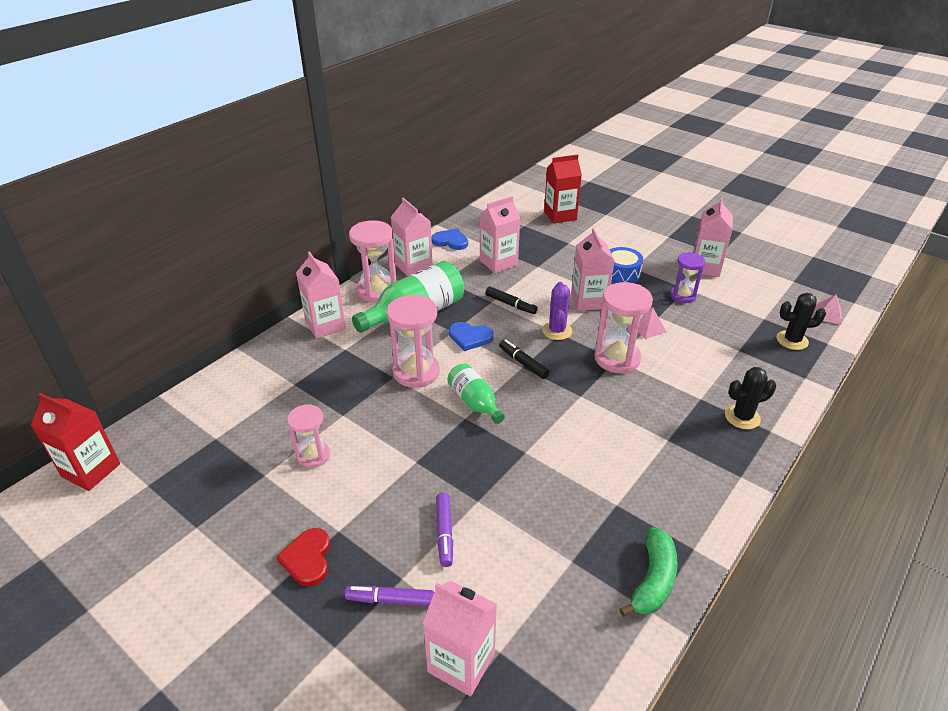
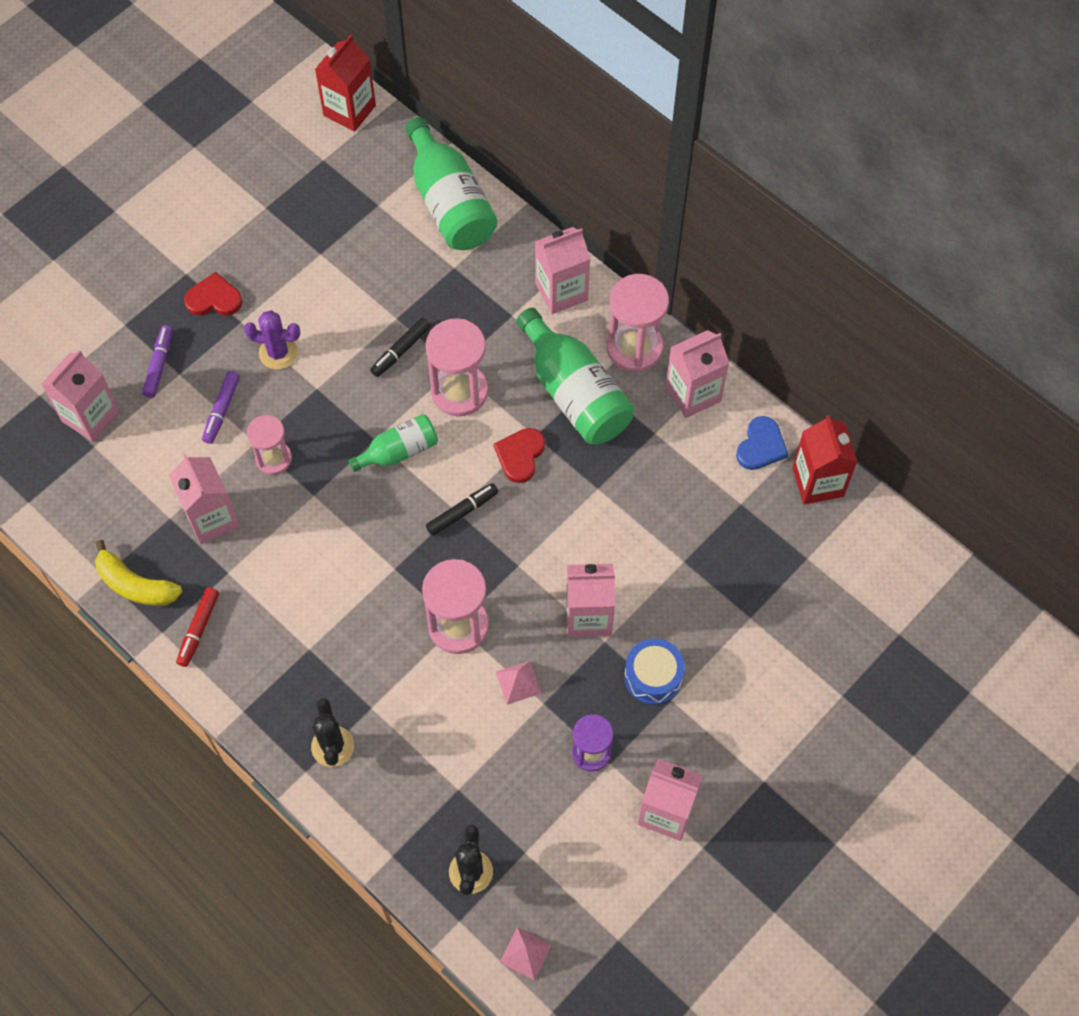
camera: 95 degrees right, 25 degrees up
pink hourglass [287,404,330,468] -> pink hourglass moved to [247,415,292,475]
purple marker [436,493,453,567] -> purple marker turned 75 degrees counterclockwise [202,371,240,444]
blue heart [449,322,493,351] -> red heart [494,428,545,483]
pink carton [480,196,520,273] -> pink carton moved to [169,454,240,544]
black marker [485,286,538,314] -> black marker moved to [370,318,431,377]
purple cactus [542,282,572,340] -> purple cactus moved to [244,310,300,369]
red carton [544,154,582,224] -> red carton moved to [792,415,857,504]
green banana [619,527,678,617] -> yellow banana [95,540,182,606]
none -> red marker [176,587,219,667]
none -> green bottle [405,117,498,250]

